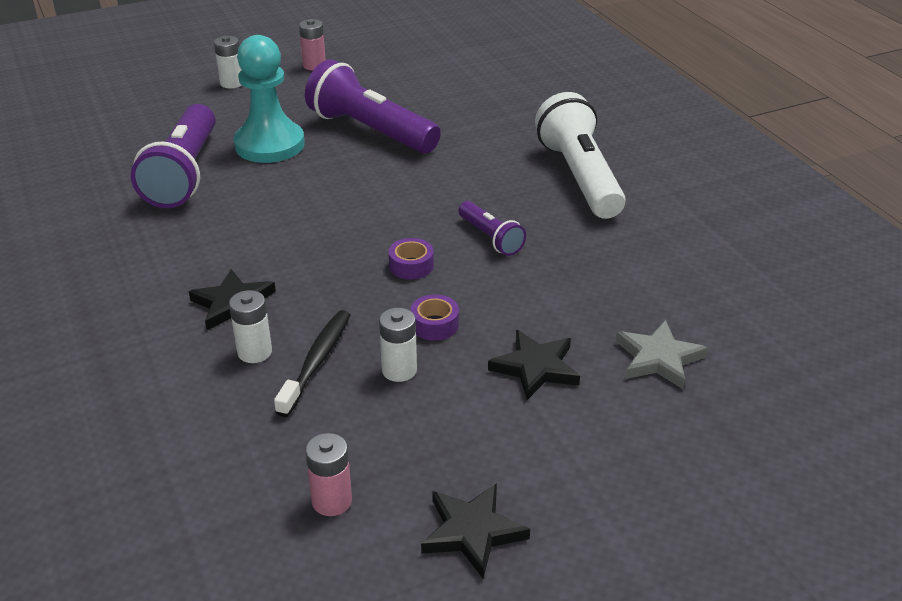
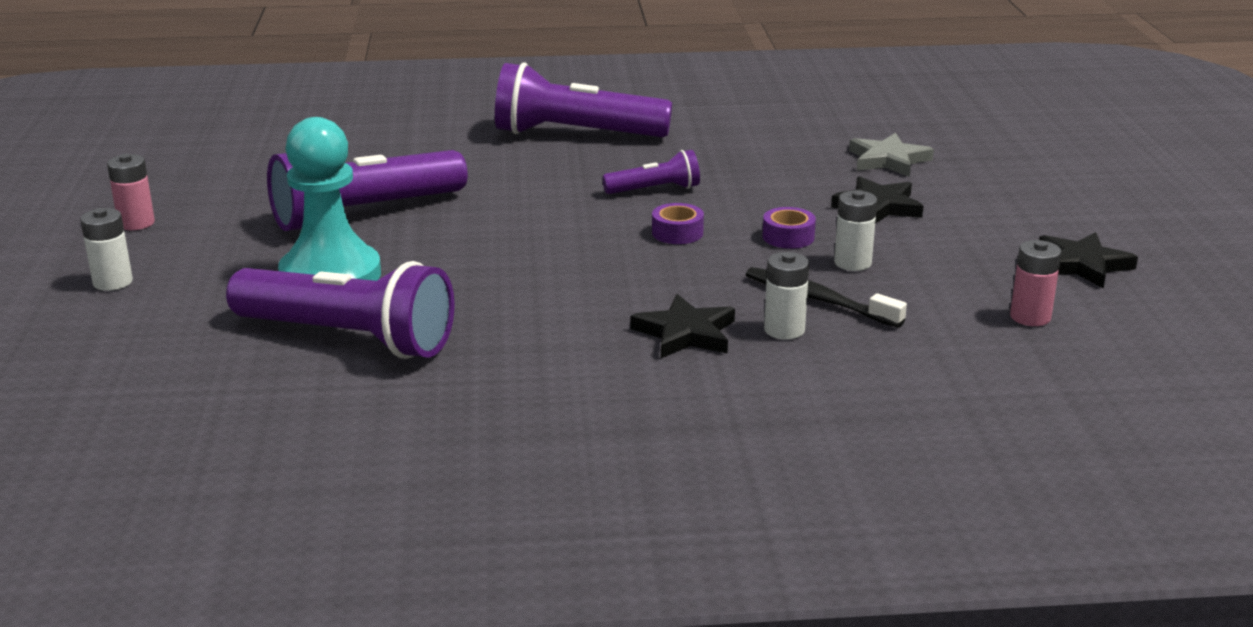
camera: 70 degrees left, 10 degrees down
white flashlight [535,92,626,219] -> purple flashlight [495,62,672,137]

